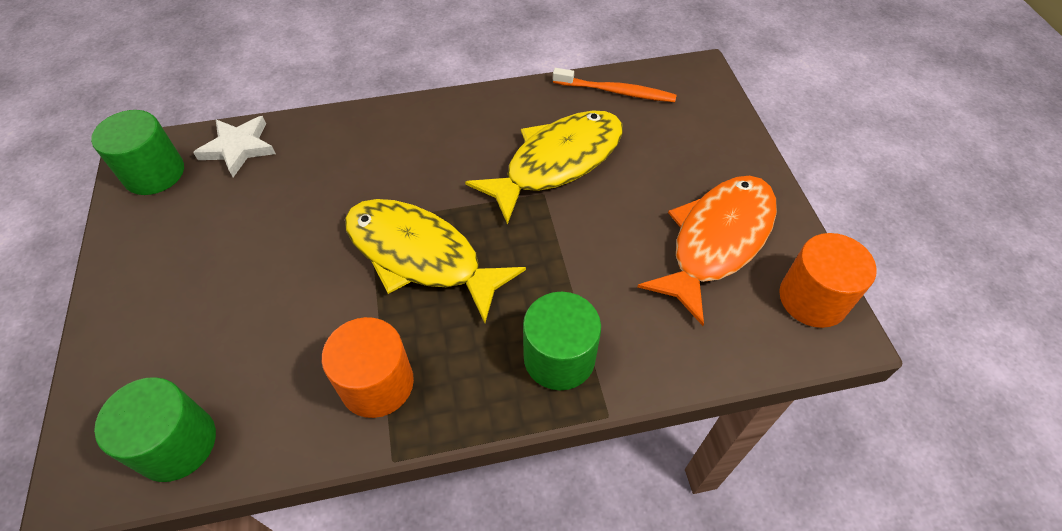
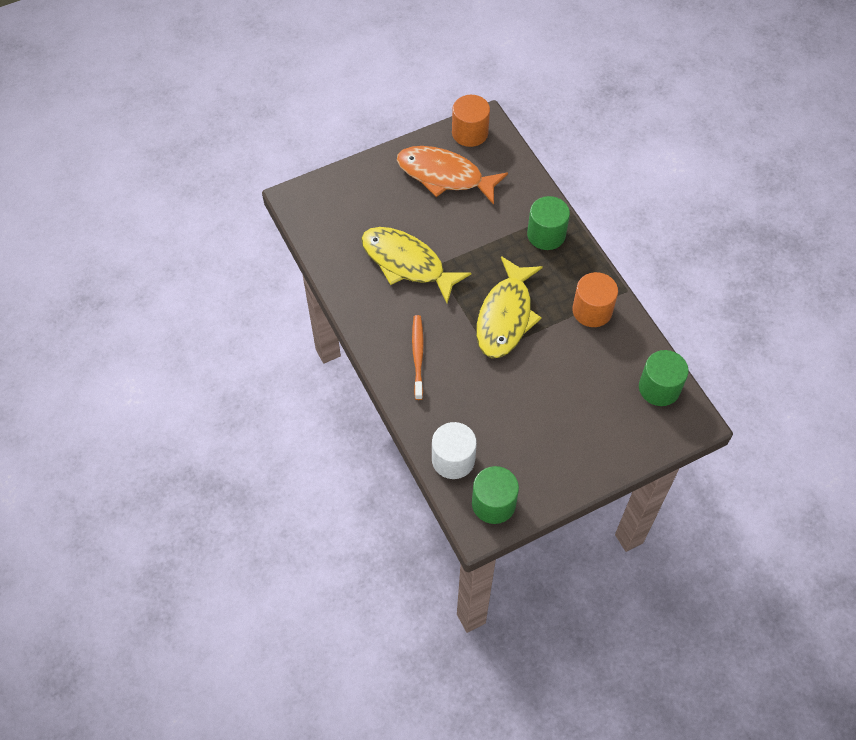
camera: 105 degrees left, 5 degrees up
white star [193,116,276,177] -> white cylinder [432,422,477,479]
orange toothbrush [553,68,677,102] -> orange toothbrush moved to [412,315,424,400]

